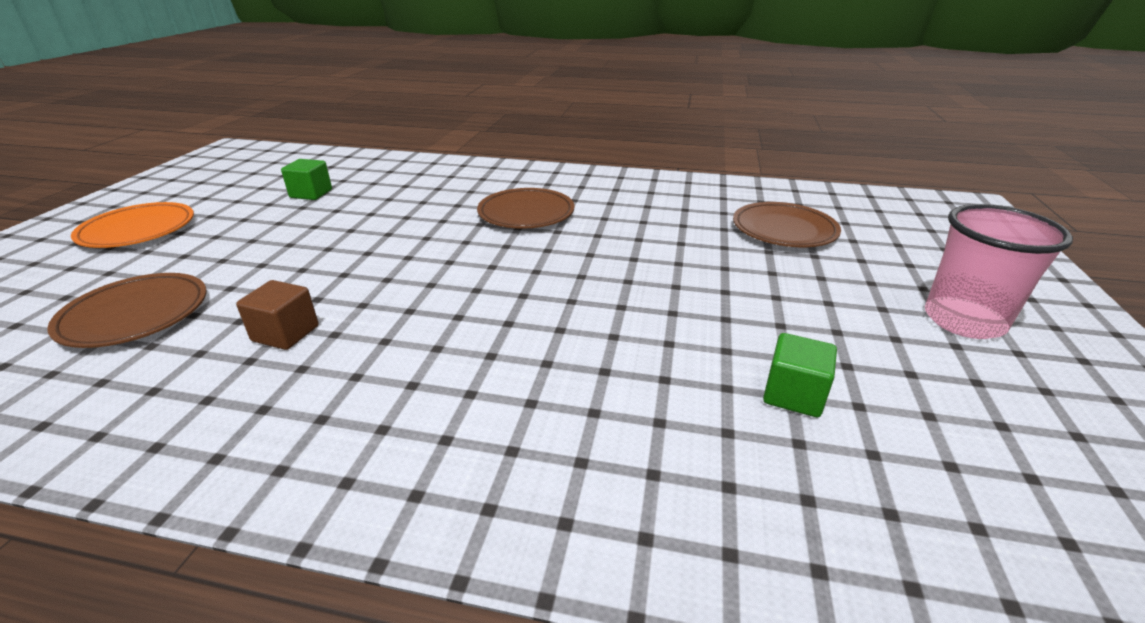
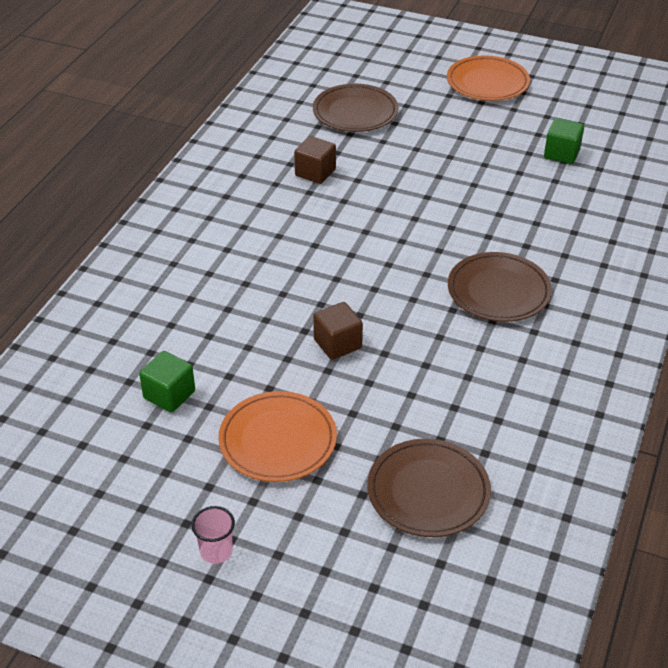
camera: 100 degrees right, 10 degrees up
pink cup [925,204,1073,339] -> pink cup [191,506,235,564], size x0.46
none -> orange plate [218,391,337,482]
none -> brown cube [313,302,363,360]

